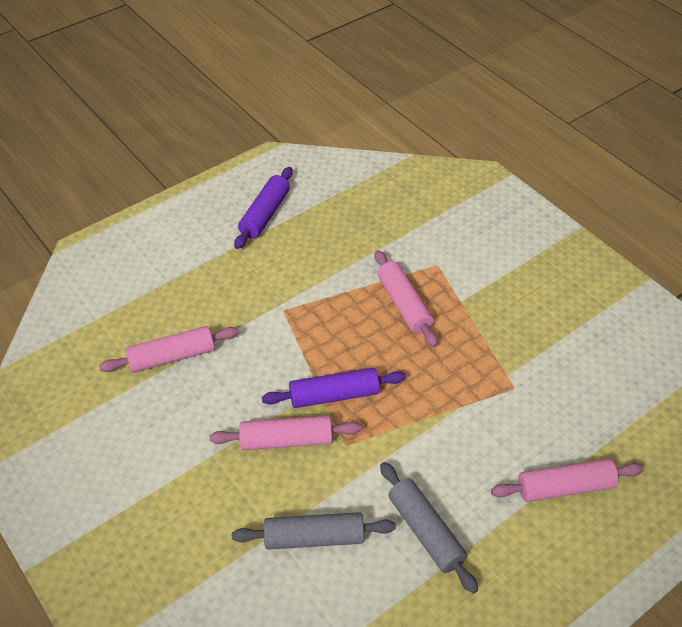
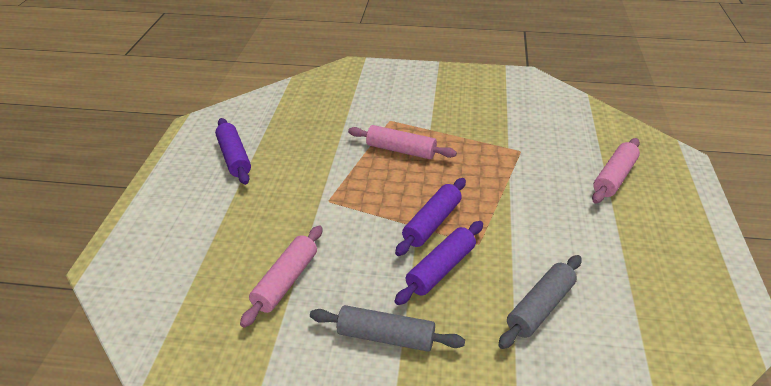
camera: 45 degrees left, 10 degrees down
pink rolling pin [210,416,362,450] -> purple rolling pin [395,221,483,305]
grey rolling pin [380,462,478,594] -> grey rolling pin moved to [310,305,465,352]

